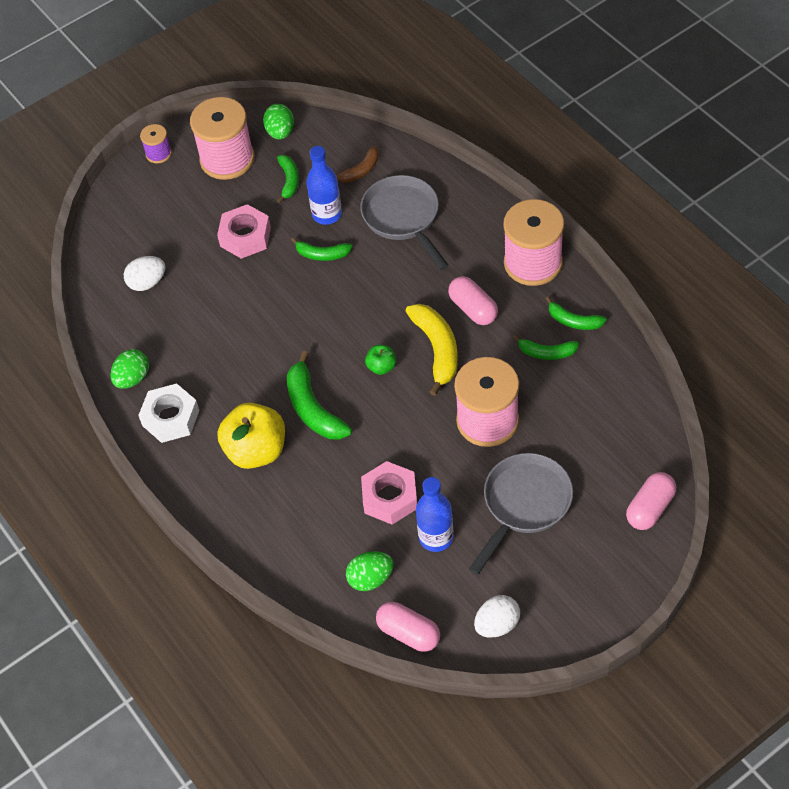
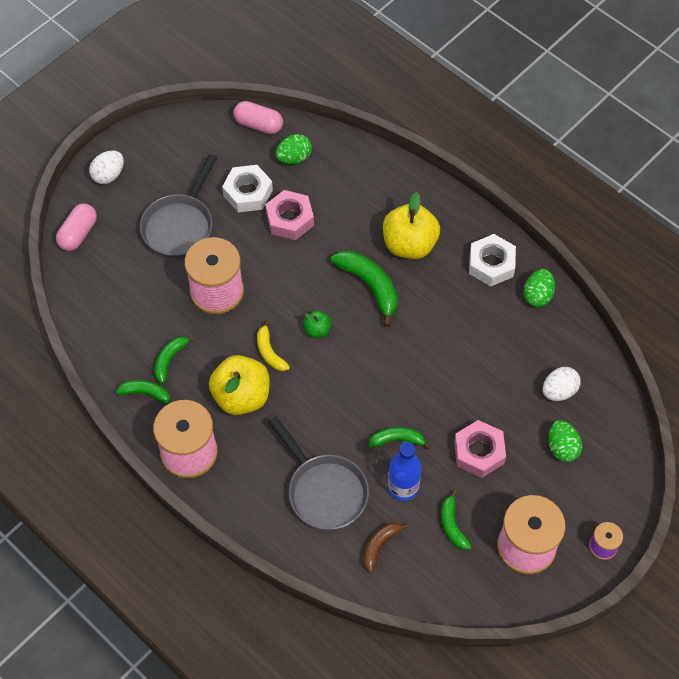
camera: 165 degrees right, 5 degrees up
green egg [263,104,294,140] -> green egg moved to [548,420,582,462]
yellow banana [406,304,458,396] -> yellow banana [257,320,290,371], size x0.60
blue bottle [416,477,453,552] -> white nut [222,165,273,212]
pink capsule [448,276,498,325] -> yellow apple [209,355,270,415]
white egg [474,595,520,638] -> white egg moved to [89,150,124,184]
green banana [513,335,579,360] -> green banana turned 60 degrees counterclockwise [155,336,196,384]

